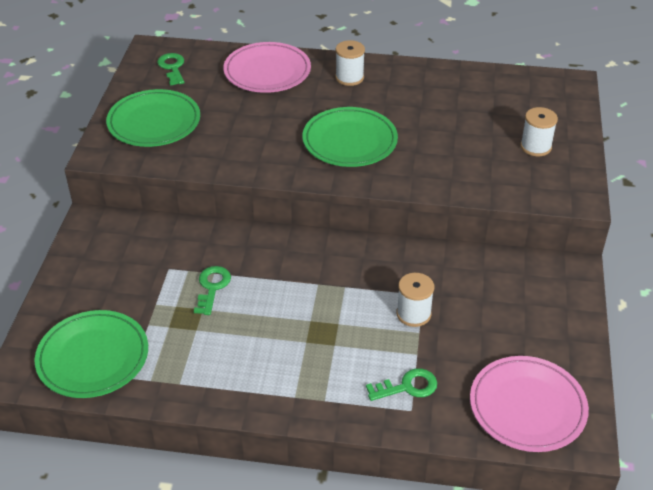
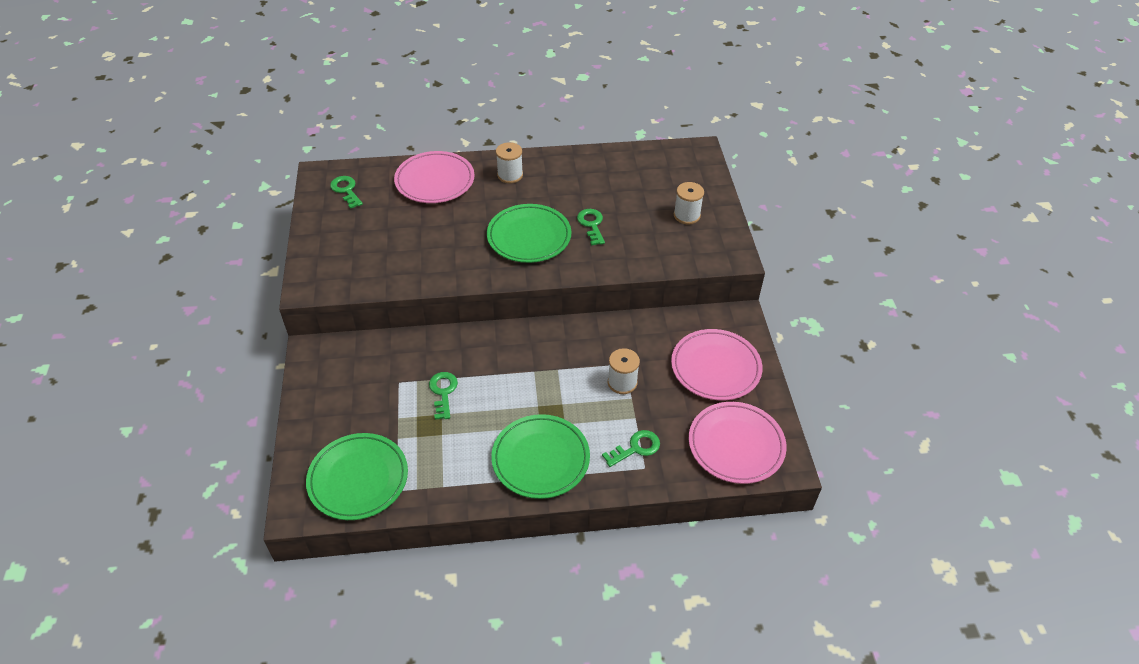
camera: 15 degrees left, 5 degrees up
green plate [106,89,200,147] -> green plate moved to [491,414,590,499]
none -> green key [577,209,605,246]
none -> pink plate [671,329,763,400]

